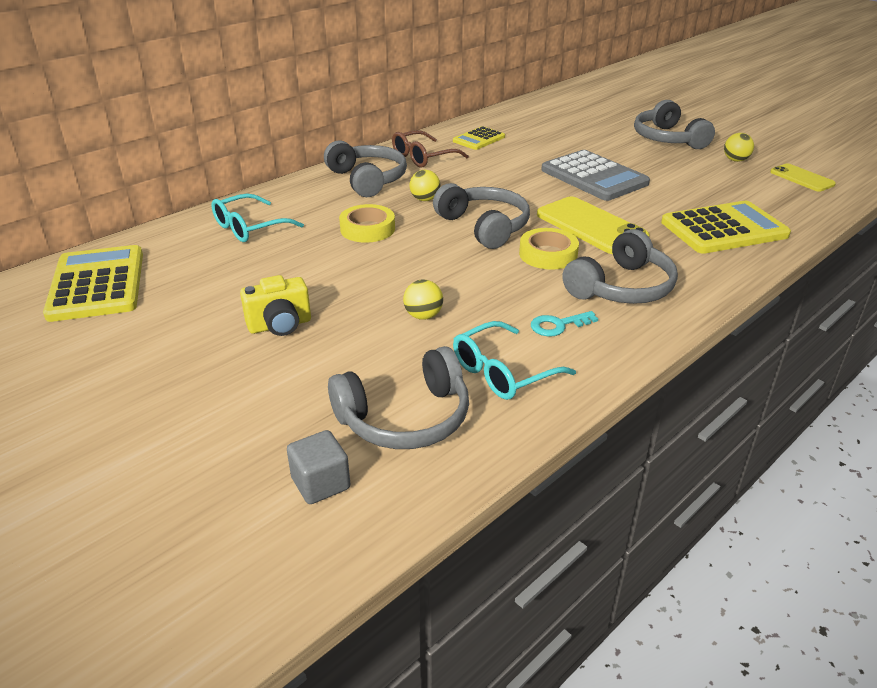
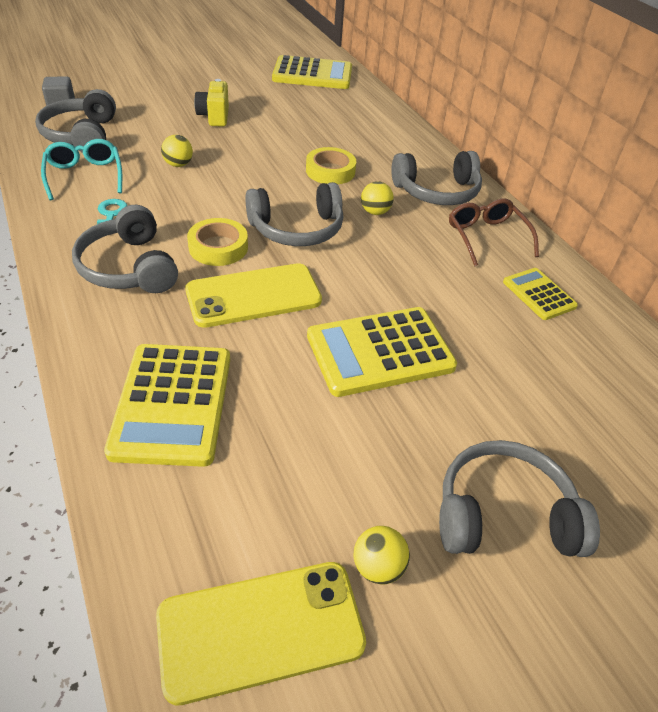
camera: 105 degrees right, 10 degrees up
turquoise glasses [211,194,304,242] -> none
grey calculator [541,150,650,201] -> yellow calculator [307,307,457,397]
yellow phone [770,164,836,192] -> yellow phone [156,562,366,706], size x1.68

